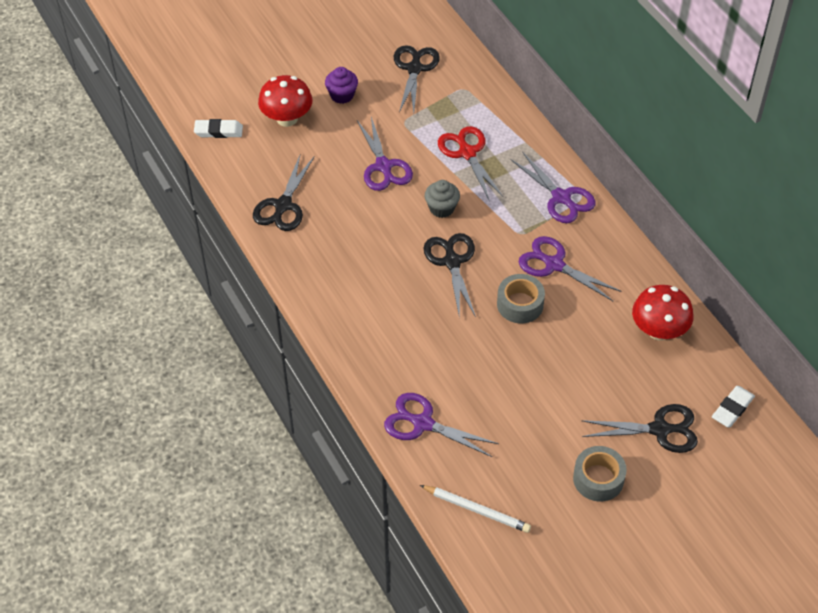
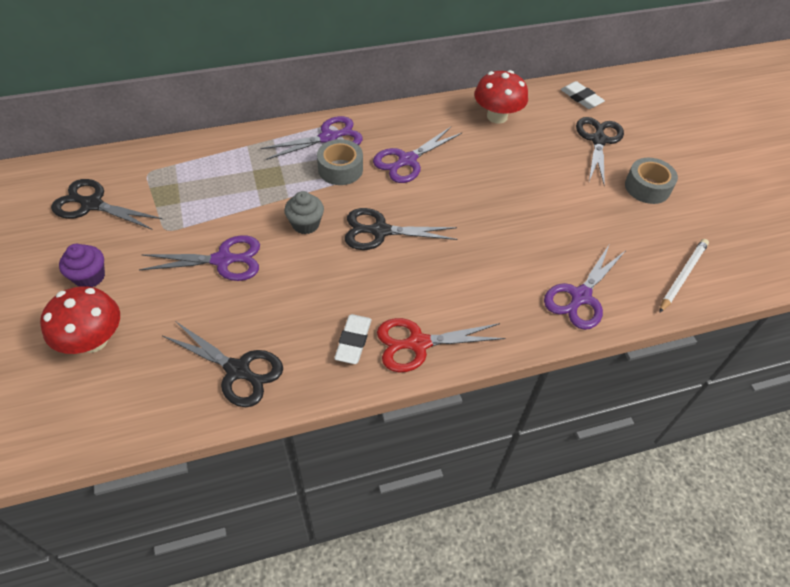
camera: 80 degrees left, 0 degrees up
white eraser [194,119,243,138] -> white eraser moved to [334,314,372,364]
red scissors [438,126,503,200] -> red scissors moved to [377,318,505,372]
grey tape [497,274,545,323] -> grey tape moved to [317,139,363,185]

